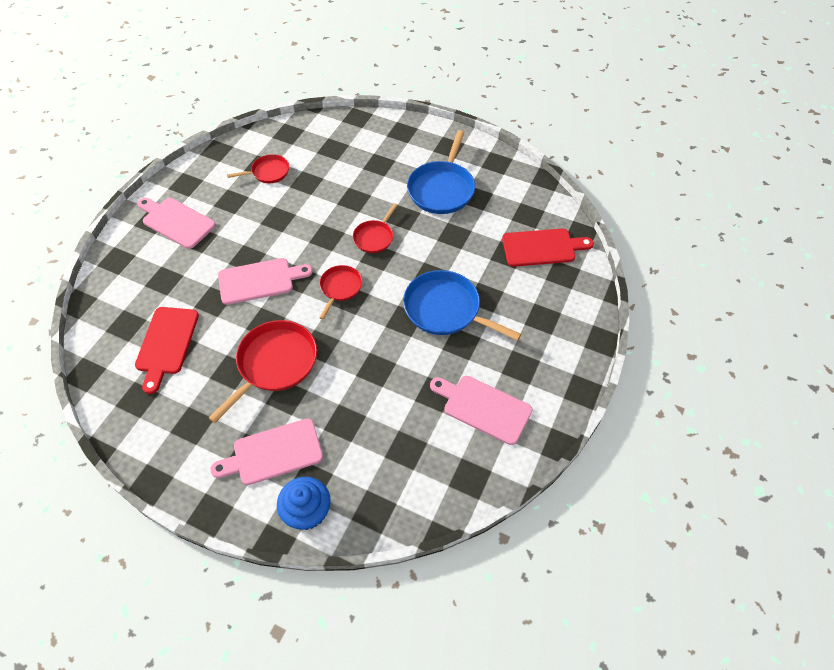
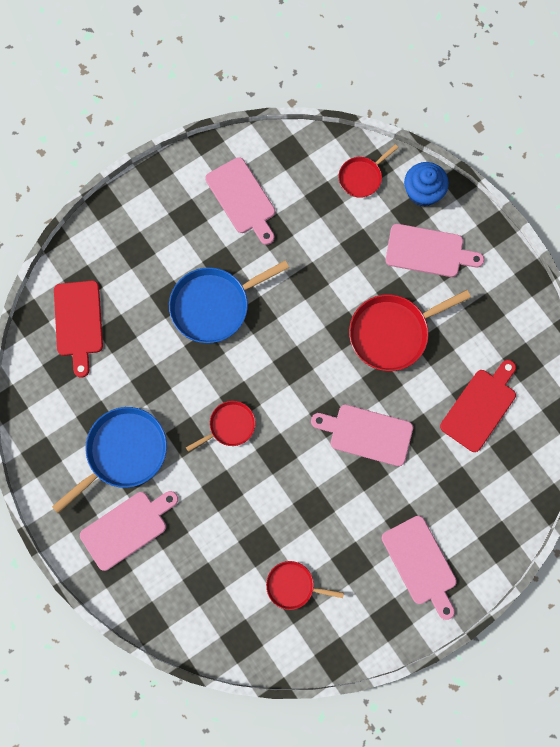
camera: 150 degrees left, 20 degrees up
red pan [319,265,362,319] -> red pan moved to [339,144,398,198]
blue pan [403,270,521,341] -> blue pan turned 90 degrees clockwise [169,261,289,343]
red cutting board [502,229,594,267] -> red cutting board turned 120 degrees counterclockwise [54,281,103,378]
none -> pink cutting board [80,491,178,571]

